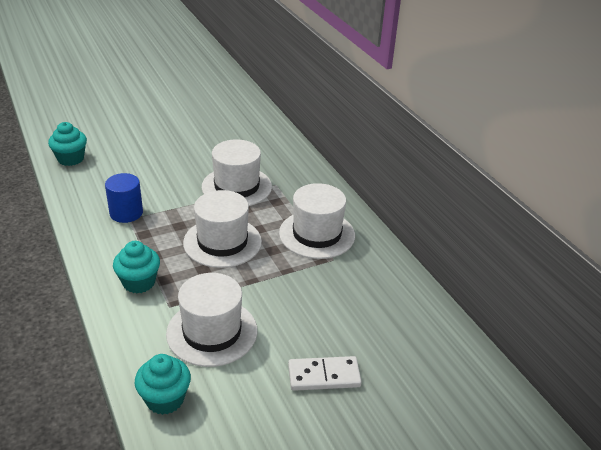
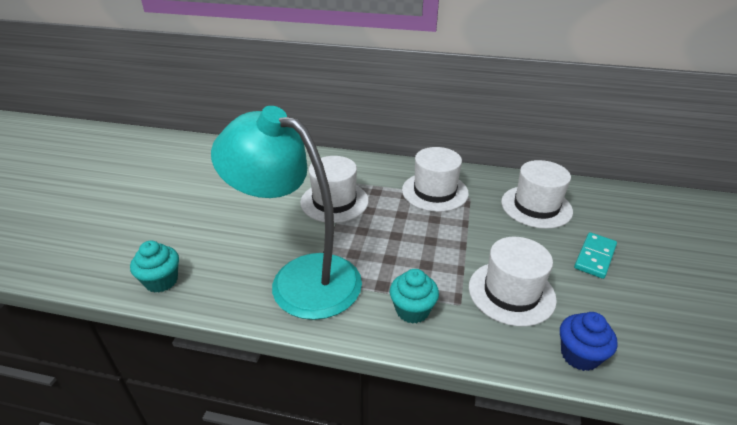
camera: 50 degrees left, 0 degrees up
blue cylinder [105,173,143,223] -> turquoise lamp [211,106,362,320]
turquoise cupcake [134,354,191,415] -> blue cupcake [560,312,618,371]
white hat [183,190,262,268] -> white hat moved to [501,160,573,229]
white domino [288,356,362,391] -> turquoise domino [574,232,617,279]

